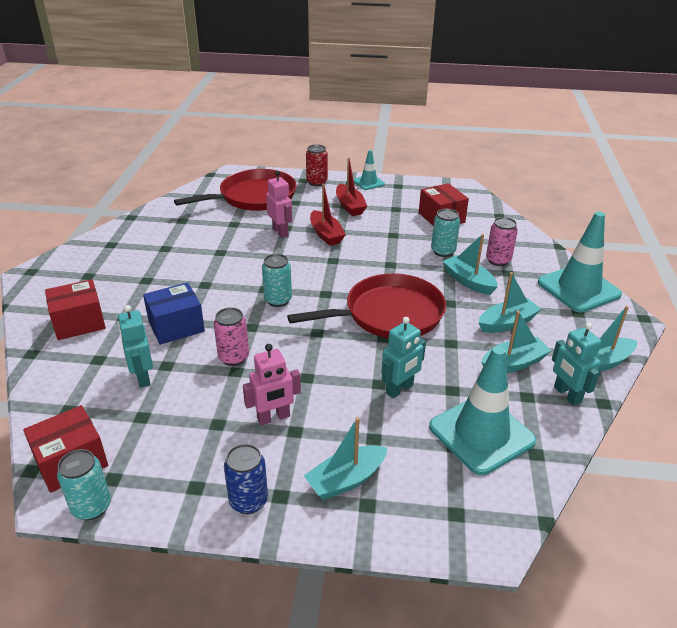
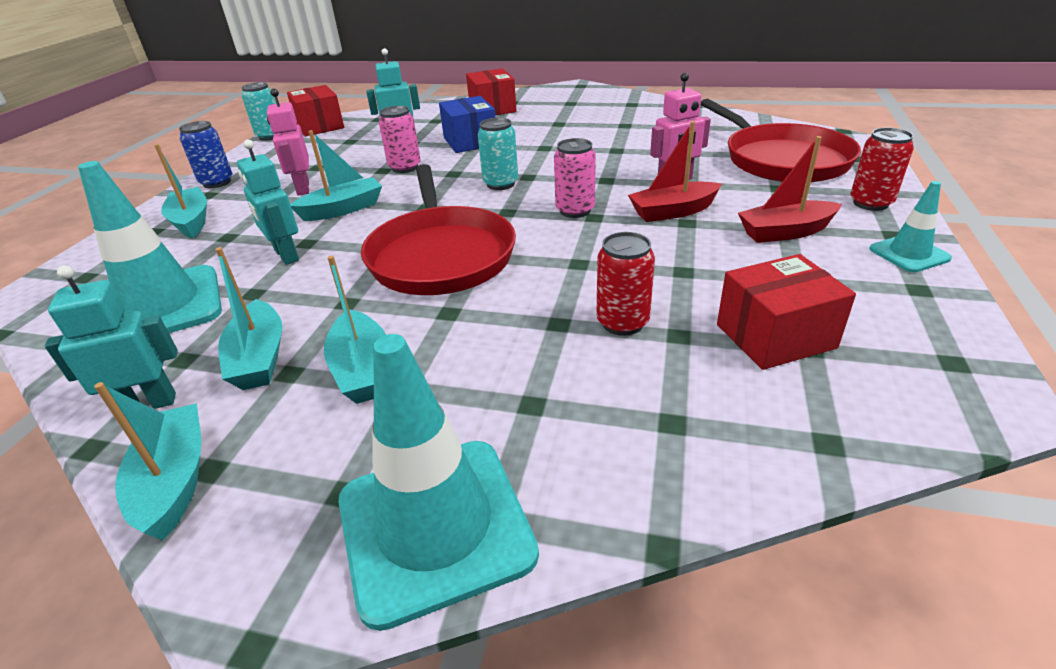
camera: 100 degrees right, 0 degrees up
turquoise can [431,209,460,257] -> red can [596,232,655,336]
turquoise boat [443,234,498,295] -> turquoise boat moved to [290,130,382,221]
pink can [486,217,518,266] -> pink can moved to [554,138,596,218]

